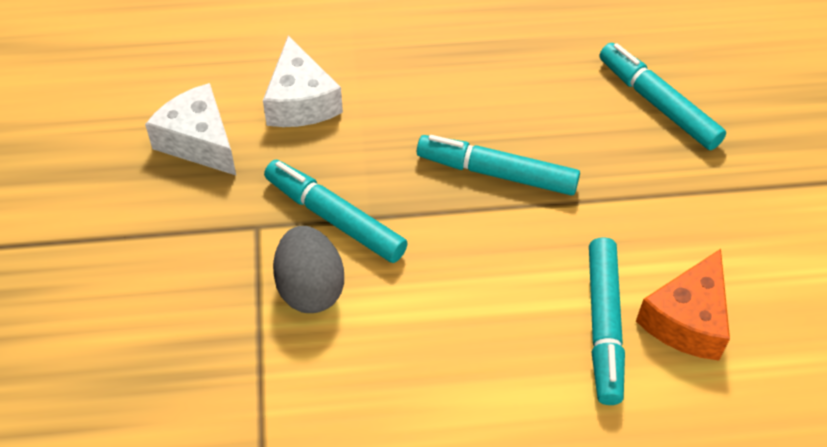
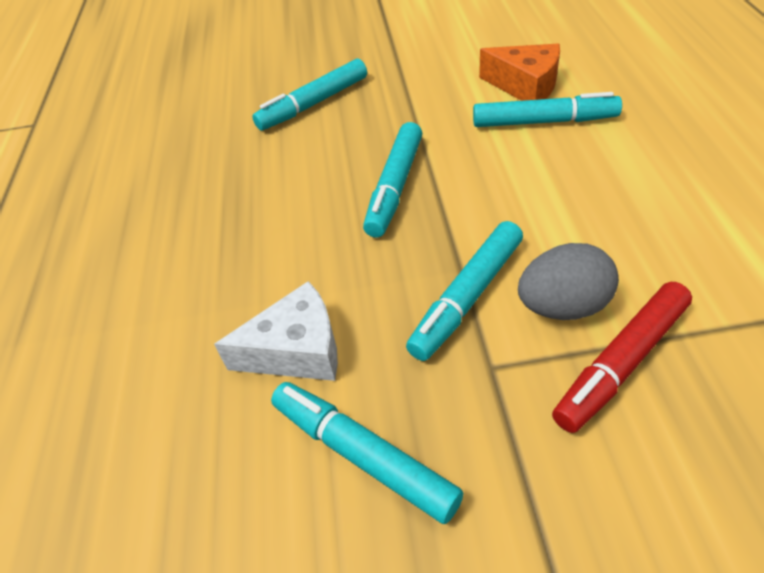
camera: 85 degrees left, 5 degrees down
white cheese [145,83,236,175] -> turquoise marker [271,382,463,524]
none -> red marker [552,282,692,433]

